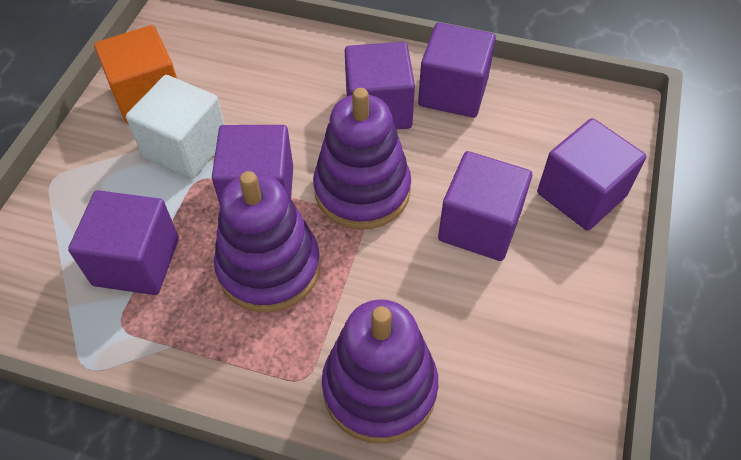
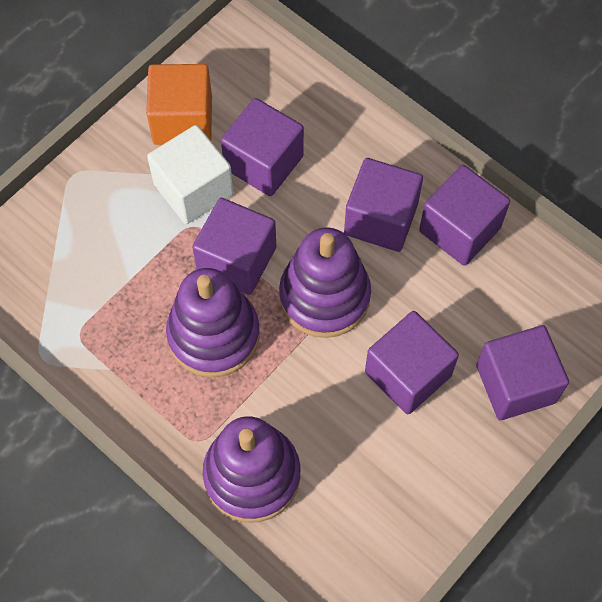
camera: 25 degrees right, 10 degrees up
purple cube [68,190,179,295] -> purple cube moved to [221,98,304,196]

